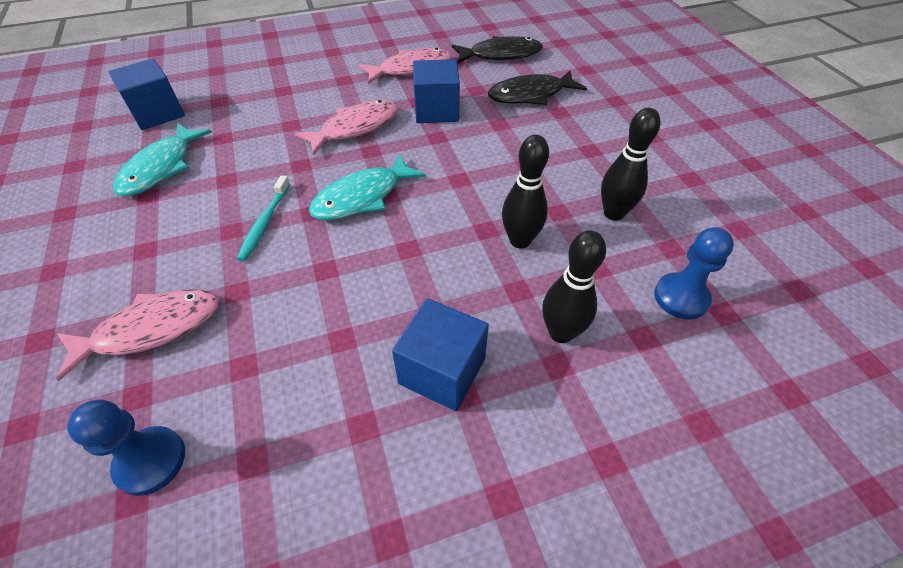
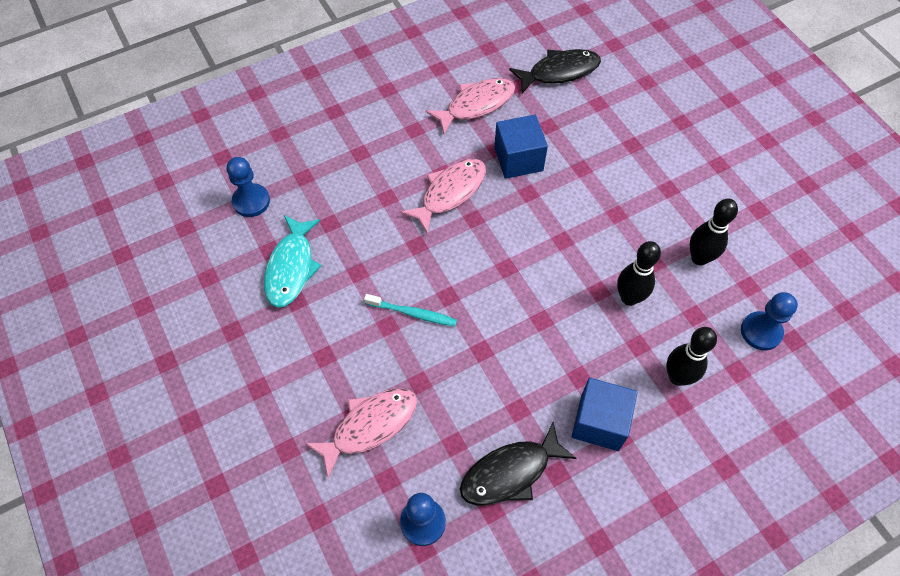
camera: 10 degrees left, 10 degrees up
blue cube [109,58,185,130] -> blue pawn [227,157,270,217]
turquoise toothbrush [237,175,290,262] -> turquoise toothbrush turned 75 degrees counterclockwise [364,294,457,326]
turquoise fish [309,154,426,220] -> none
black fish [488,71,587,105] -> black fish moved to [460,422,577,506]

